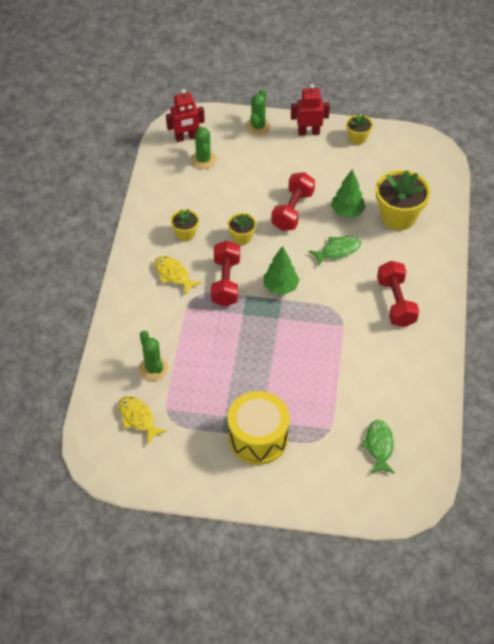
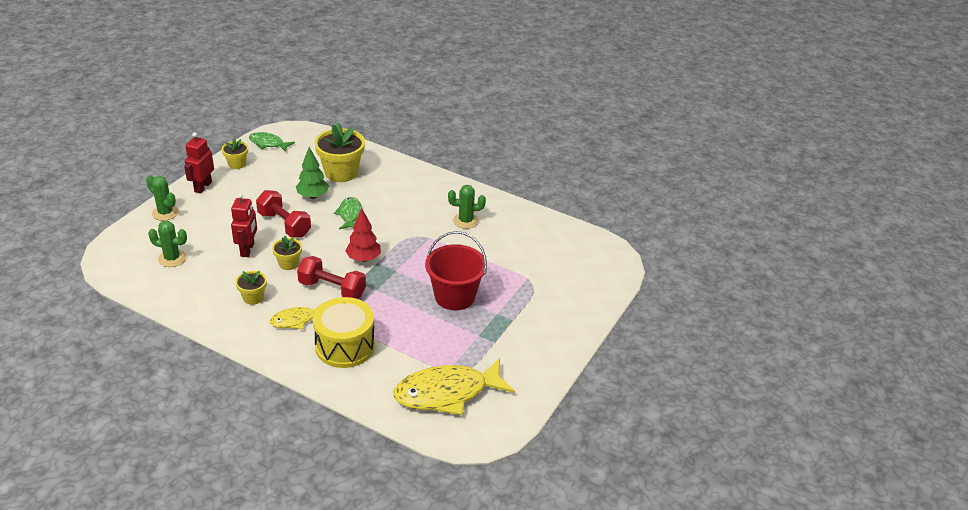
camera: 70 degrees left, 15 degrees down
yellow fish [119,396,167,444] -> yellow fish [394,358,515,415], size x1.92
green cactus [139,330,168,381] -> green cactus moved to [448,185,486,229]
red robot [166,89,205,142] -> red robot moved to [231,193,257,257]
yellow drum [228,391,290,465] -> yellow drum moved to [313,297,375,368]
green tree [264,246,299,295] -> red tree [346,208,381,262]
green fish [361,420,395,474] -> green fish moved to [249,132,295,152]
red dumbbell [377,261,419,327] -> none
none -> red bucket [425,231,487,310]

